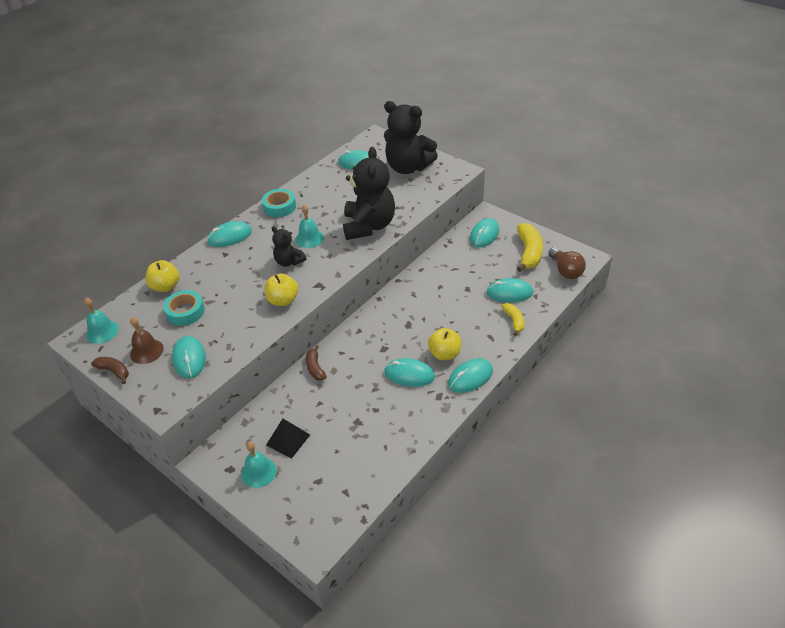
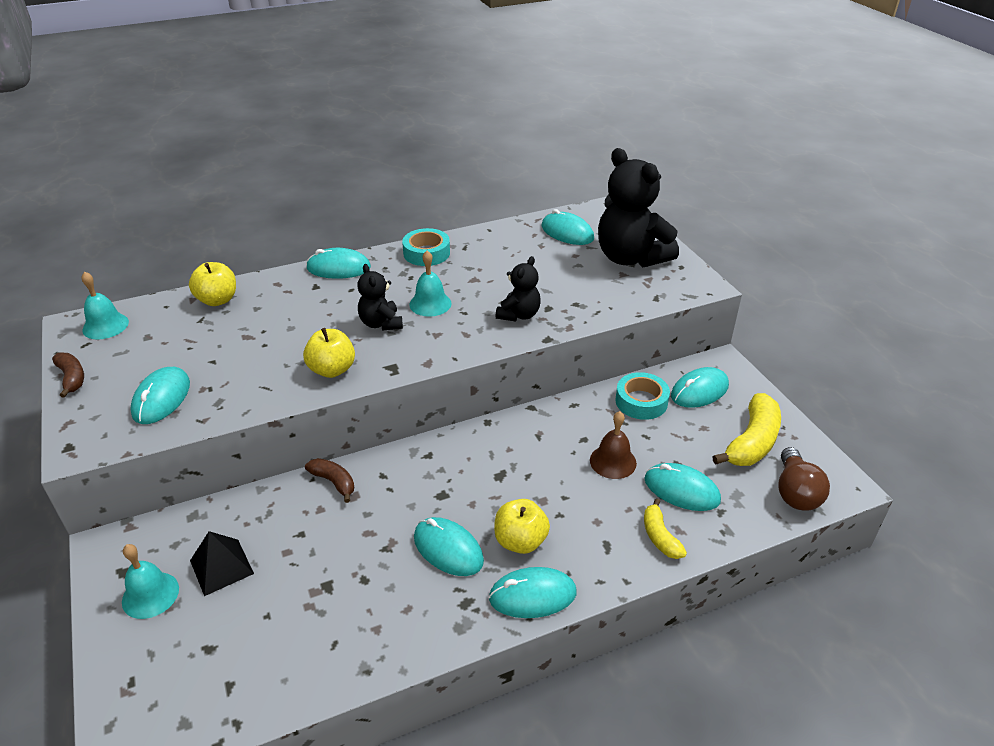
camera: 25 degrees right, 5 degrees down
brown bell [130,317,164,364] -> brown bell moved to [590,411,637,479]
turquoise tape [163,290,205,326] -> turquoise tape moved to [615,372,670,420]
brown banana [306,345,327,381] -> brown banana turned 120 degrees clockwise [305,458,354,503]
black teddy bear [343,147,395,240] -> black teddy bear [496,256,541,321], size x0.52
yellow banana [502,303,524,336] -> yellow banana turned 150 degrees clockwise [644,498,687,559]

